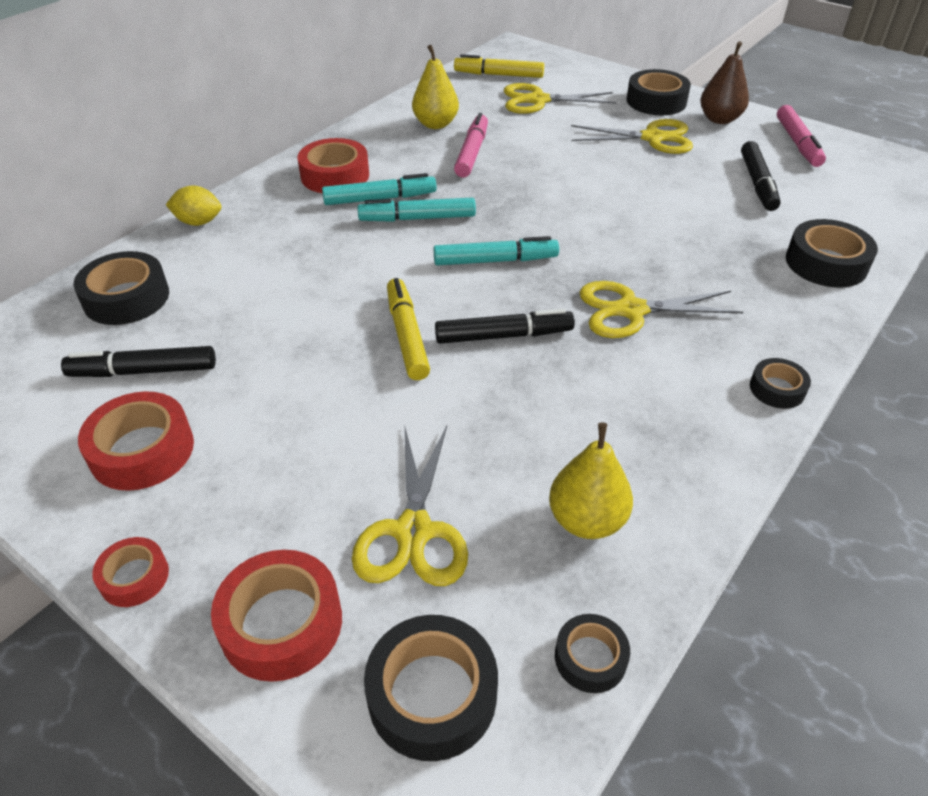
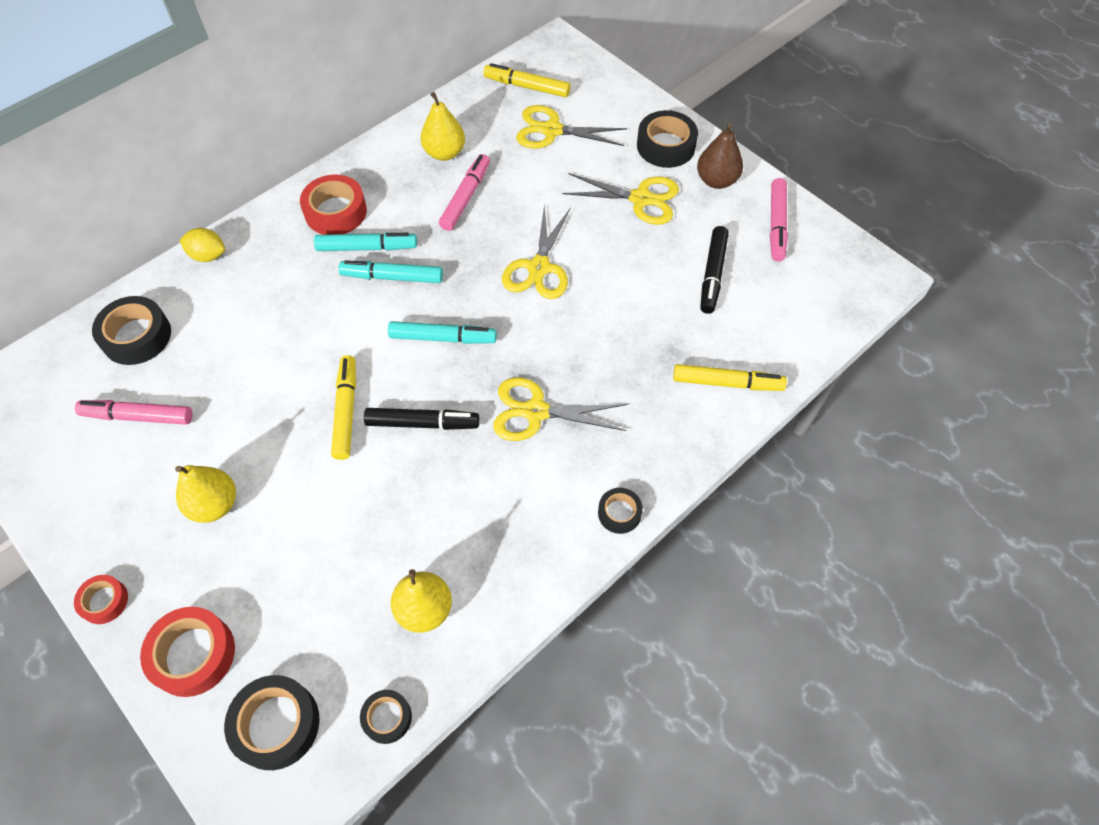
camera: 10 degrees right, 15 degrees up
black marker [61,346,216,377] -> pink marker [75,400,192,425]
red tape [78,391,194,491] -> none
yellow scissors [352,426,468,586] -> yellow scissors moved to [502,204,571,299]
black tape [786,219,878,288] -> yellow marker [673,364,787,391]
none -> yellow pear [175,465,236,523]

